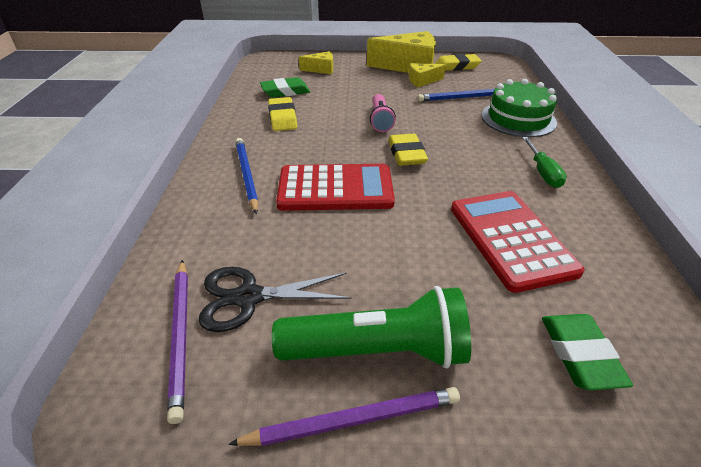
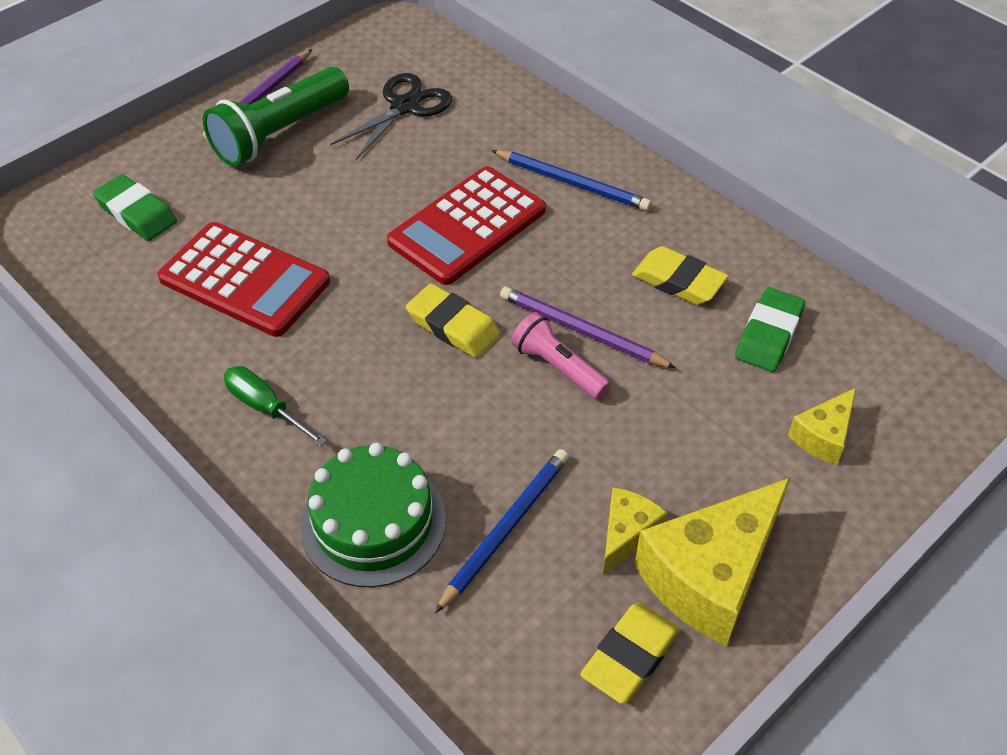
camera: 135 degrees right, 10 degrees up
purple pencil [167,260,188,424] -> purple pencil moved to [500,287,676,368]

